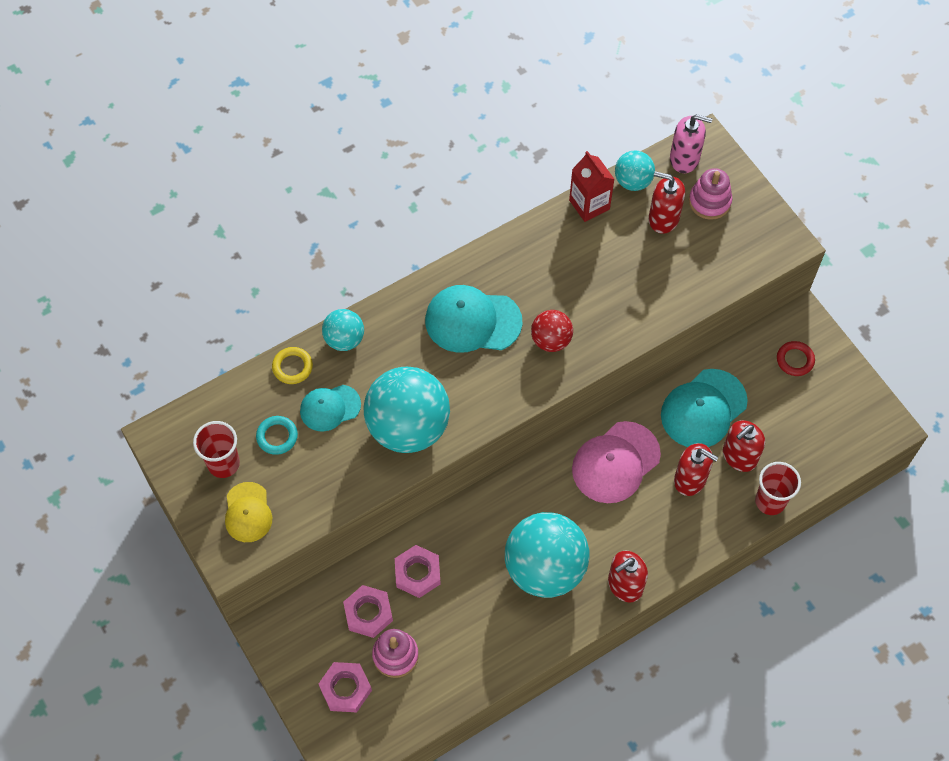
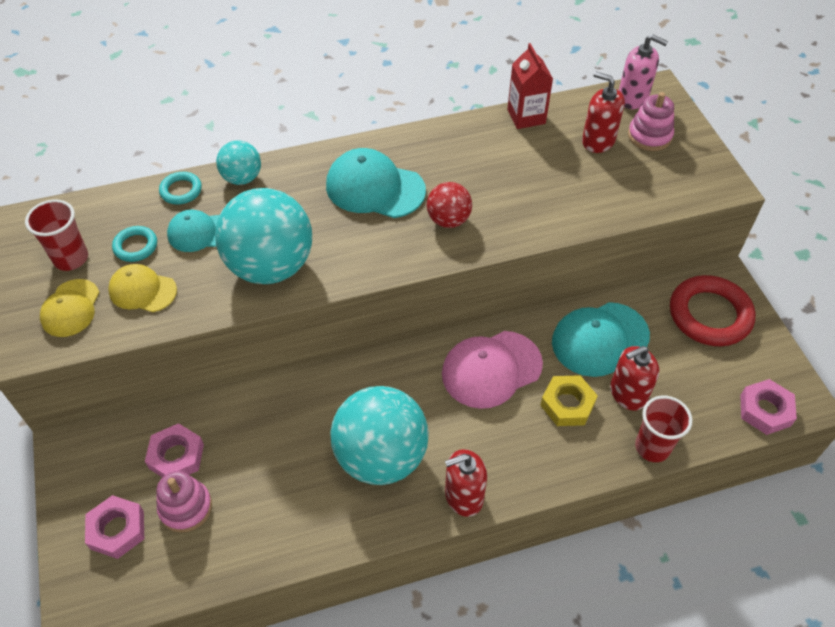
camera: 15 degrees right, 10 degrees down
yellow ring [272,347,313,384] -> turquoise ring [159,172,202,205]
pink nut [395,545,441,598] -> pink nut moved to [740,379,797,435]
turquoise ball [615,150,655,191] -> none
red soap dispenser [674,443,718,496] -> yellow nut [540,375,598,426]
red ring [777,341,815,376] -> red ring [670,275,755,346], size x2.02
none -> yellow cap [108,264,177,312]

